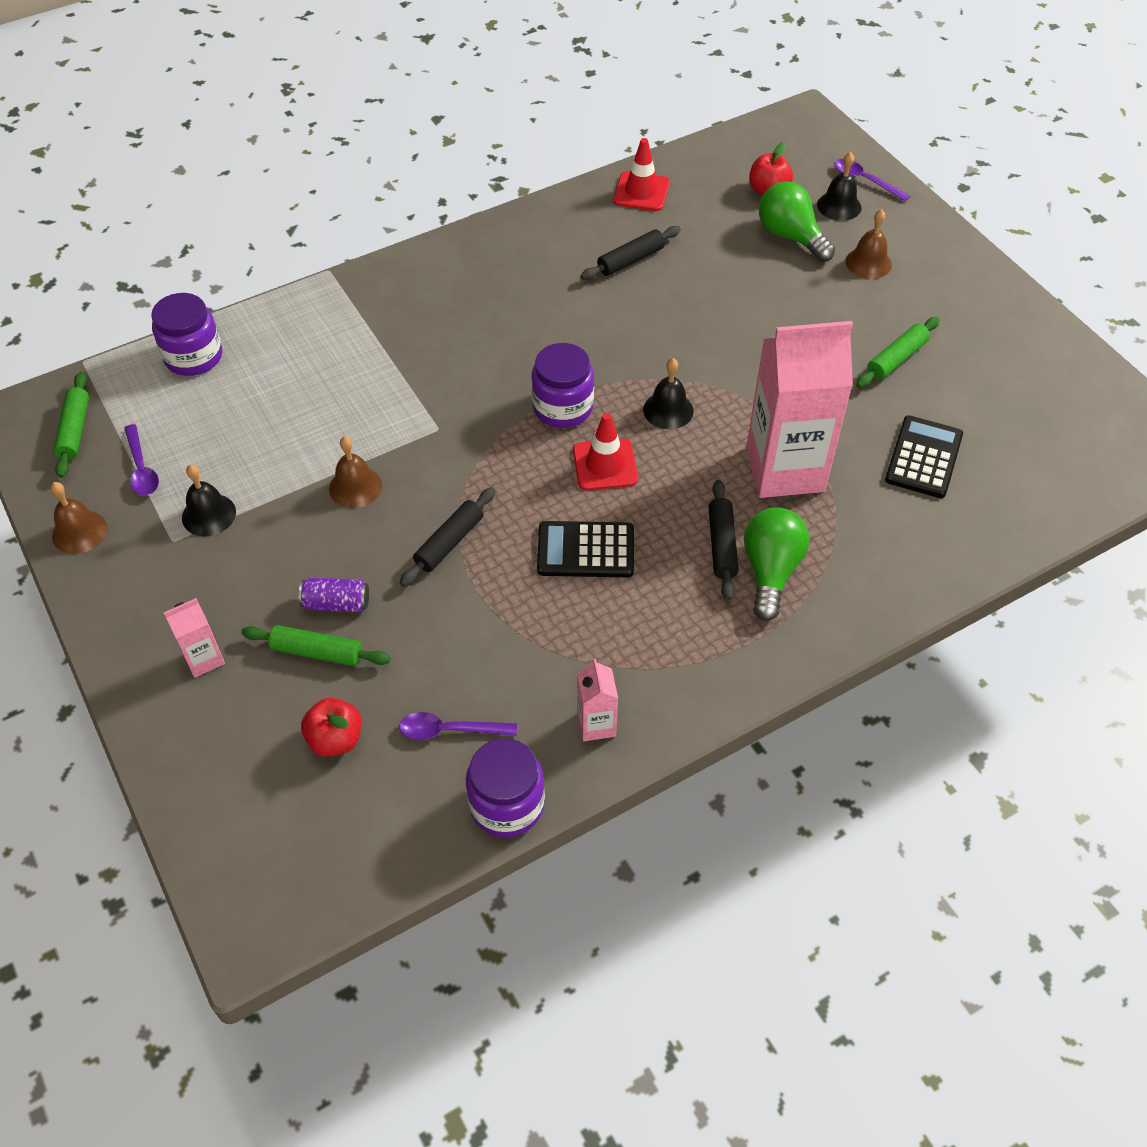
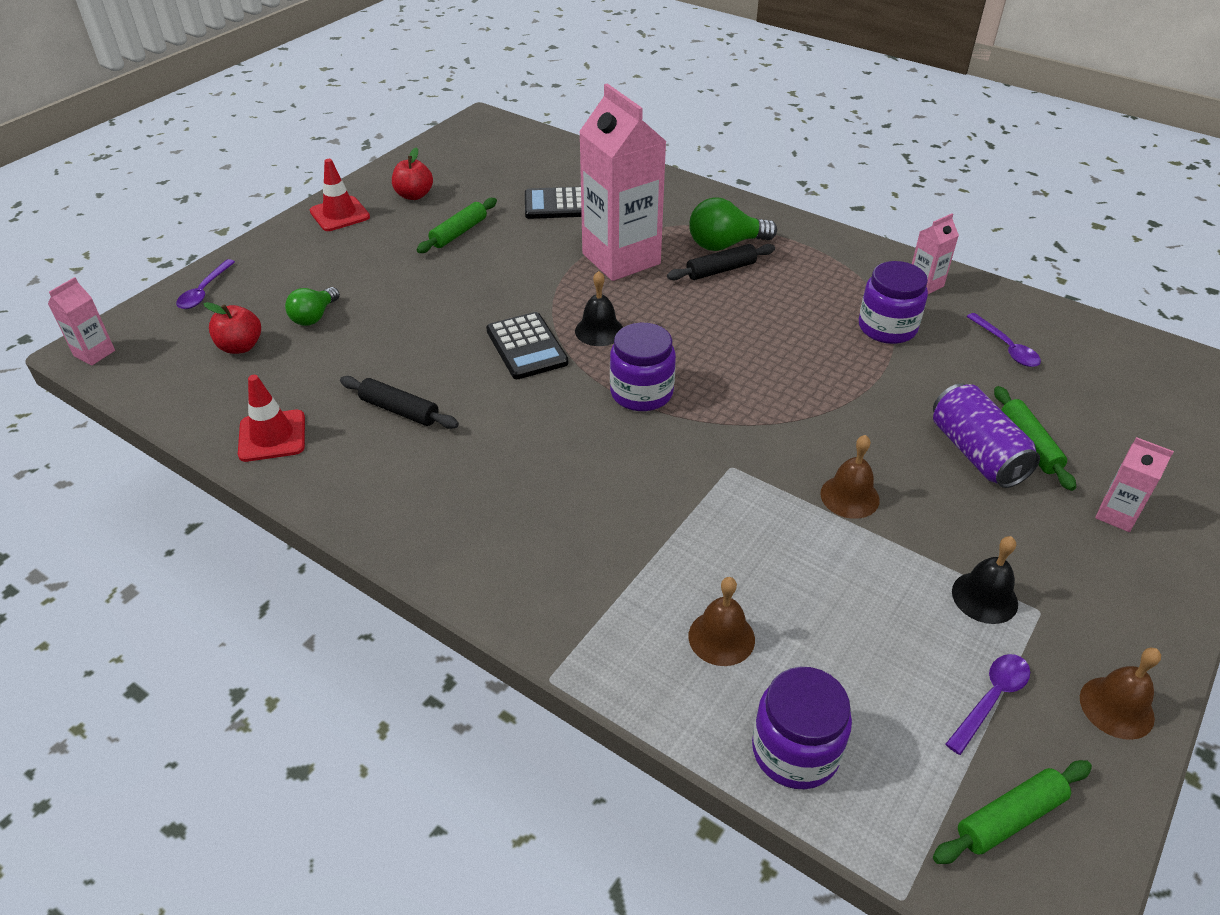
camera: 115 degrees left, 10 degrees down
purple can [299,577,369,613] -> purple can [933,383,1040,488], size x1.68
red apple [301,698,362,757] -> red apple moved to [392,147,433,200]
black rolling pin [400,487,495,587] -> none
purple jar [466,739,545,837] -> purple jar moved to [859,261,928,344]
black calculator [537,521,634,577] -> black calculator moved to [486,312,568,379]
red traffic cone [573,413,638,491] -> red traffic cone moved to [310,159,370,231]
green light bulb [759,181,835,262] -> green light bulb [285,287,340,326], size x0.66
black bell [817,152,862,221] -> none
brown bell [845,209,892,279] -> brown bell moved to [688,577,755,666]
green rolling pin [856,317,940,388] -> green rolling pin turned 75 degrees counterclockwise [417,198,497,253]
none -> pink carton [48,277,115,365]

